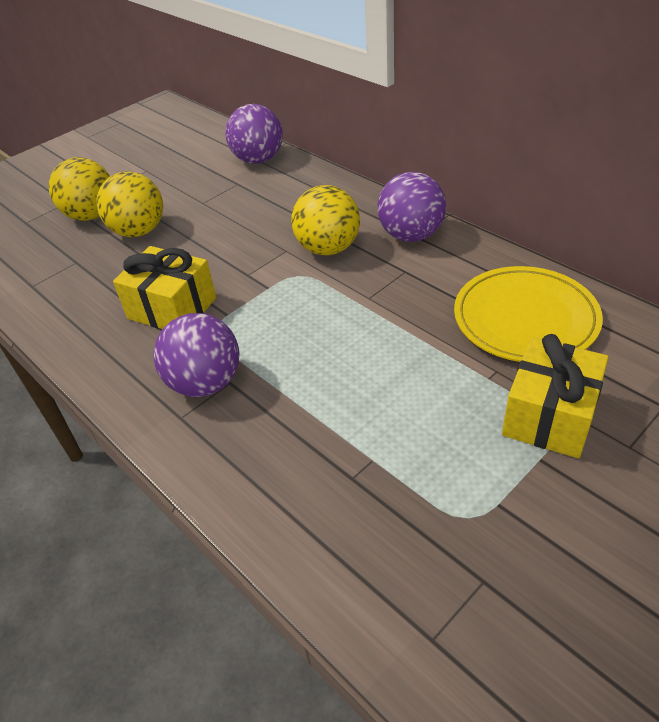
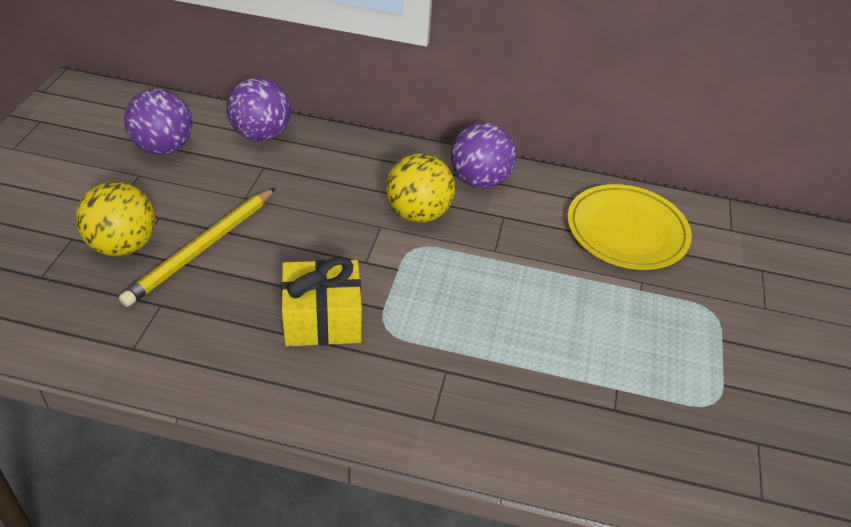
camera: 40 degrees left, 0 degrees up
yellow ball [96,171,163,237] -> yellow pencil [119,188,275,307]
purple ball [153,313,239,397] -> purple ball moved to [124,89,193,155]
yellow gift [502,334,609,458] -> none

